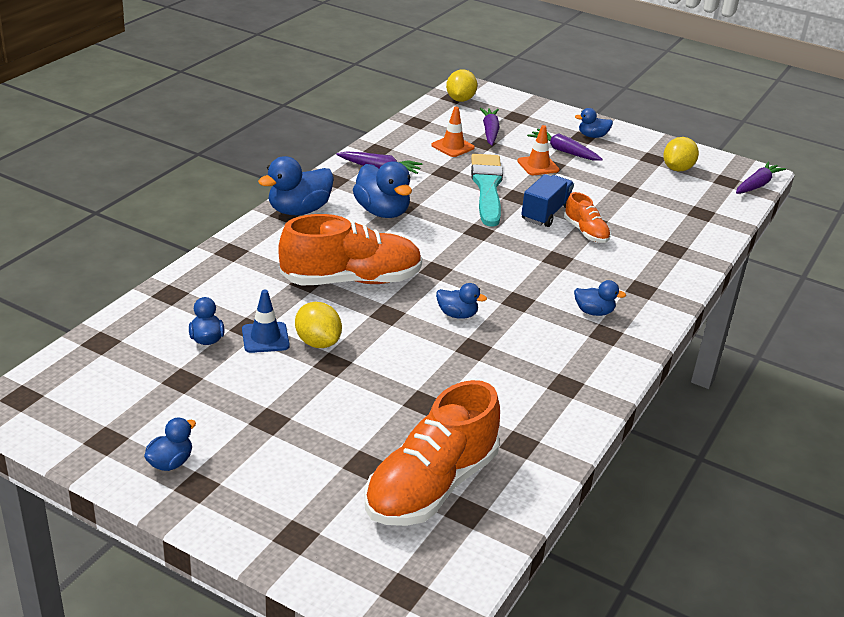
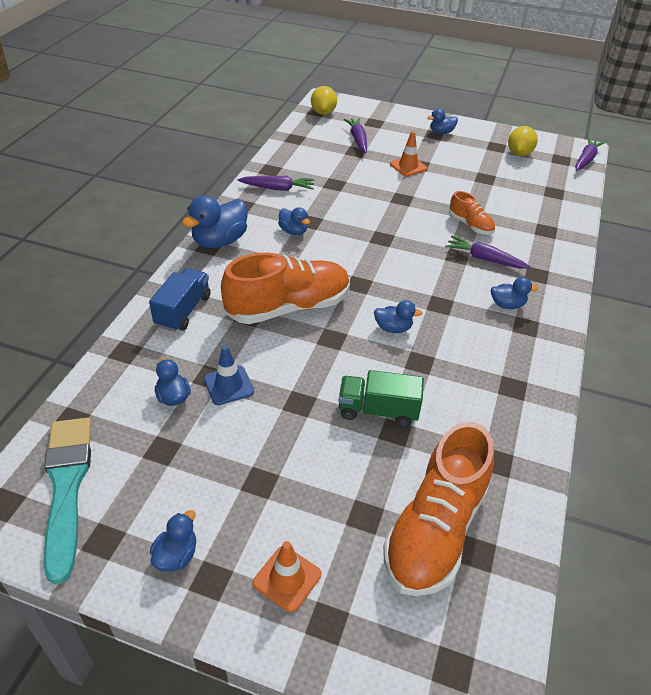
camera: 10 degrees left, 10 degrees up
yellow lemon [295,302,342,348] -> none
blue duck [353,161,412,218] -> blue duck [278,207,310,235], size x0.55
orange traffic cone [431,107,475,157] -> orange traffic cone moved to [253,541,321,612]
turquoise brush [471,154,503,227] -> turquoise brush moved to [44,418,91,584]
blue truck [521,174,574,227] -> blue truck moved to [149,268,211,332]
purple carrot [527,129,603,161] -> purple carrot moved to [445,236,531,269]
none -> green truck [339,370,424,427]

